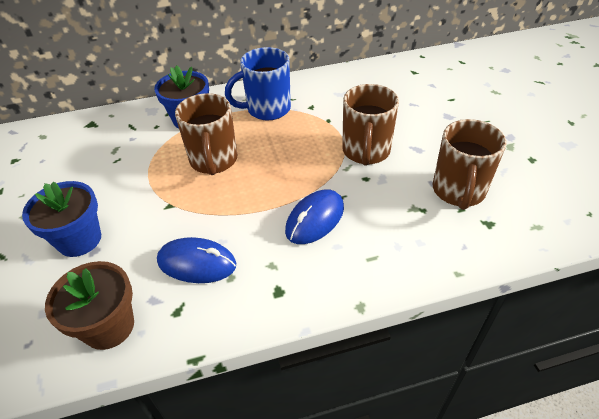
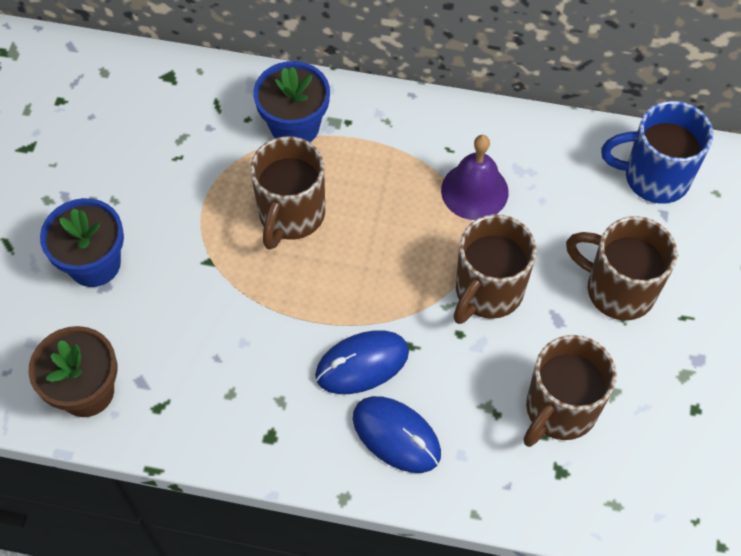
camera: 25 degrees right, 15 degrees up
blue mouse [157,237,236,283] -> blue mouse moved to [353,396,441,473]
blue mug [225,47,291,120] -> blue mug moved to [601,101,713,204]
none -> purple bell [441,135,509,220]
none -> brown mug [566,216,678,320]

